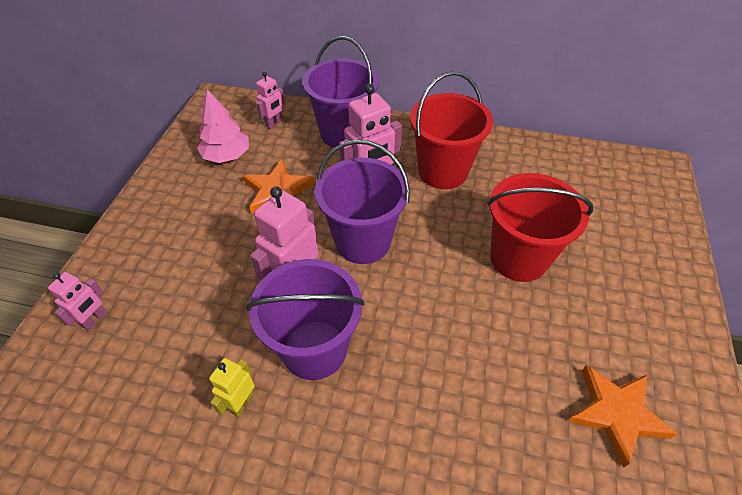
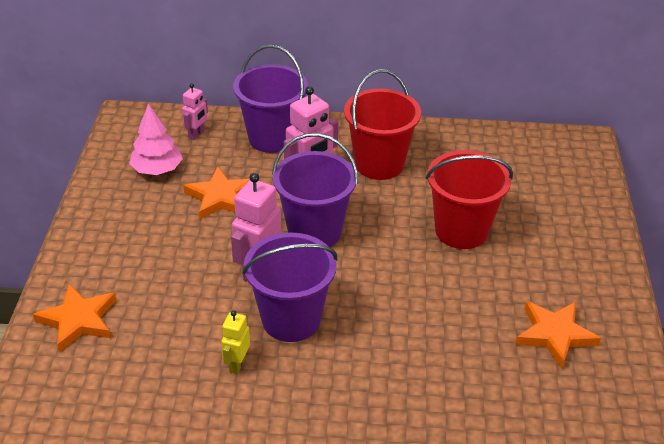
camera: 10 degrees left, 10 degrees down
pink robot [48,272,107,331] -> orange star [33,284,117,352]

